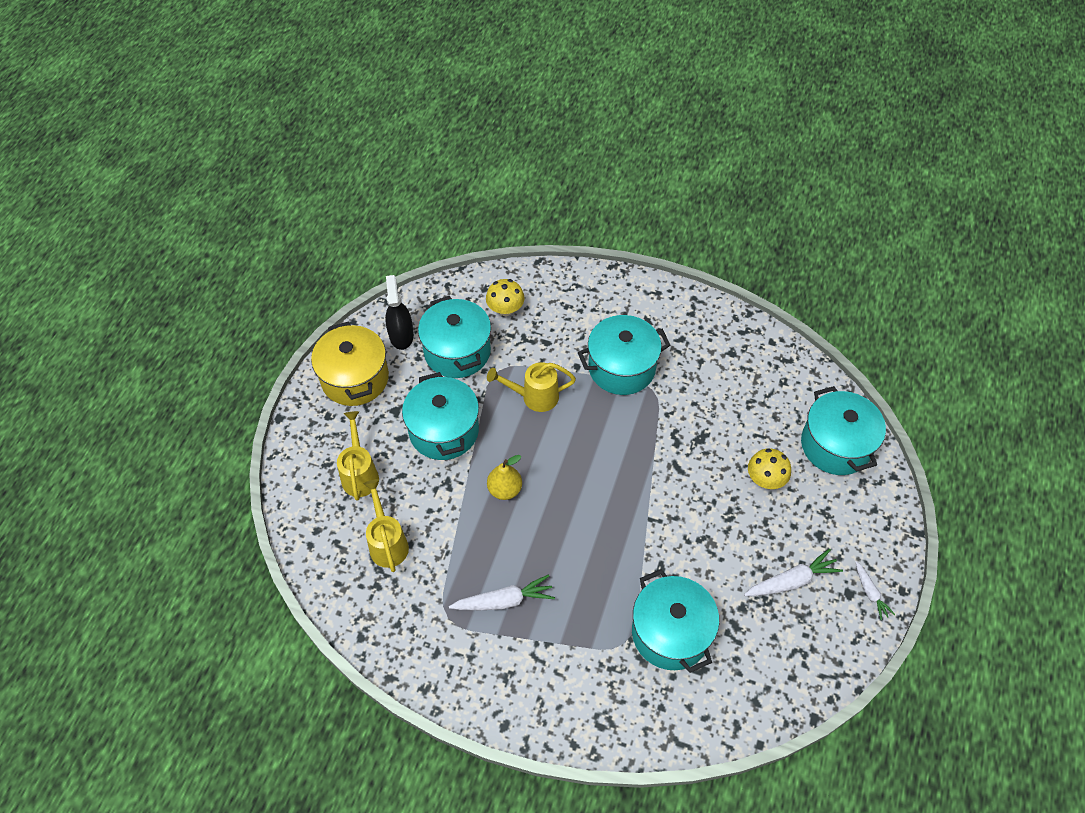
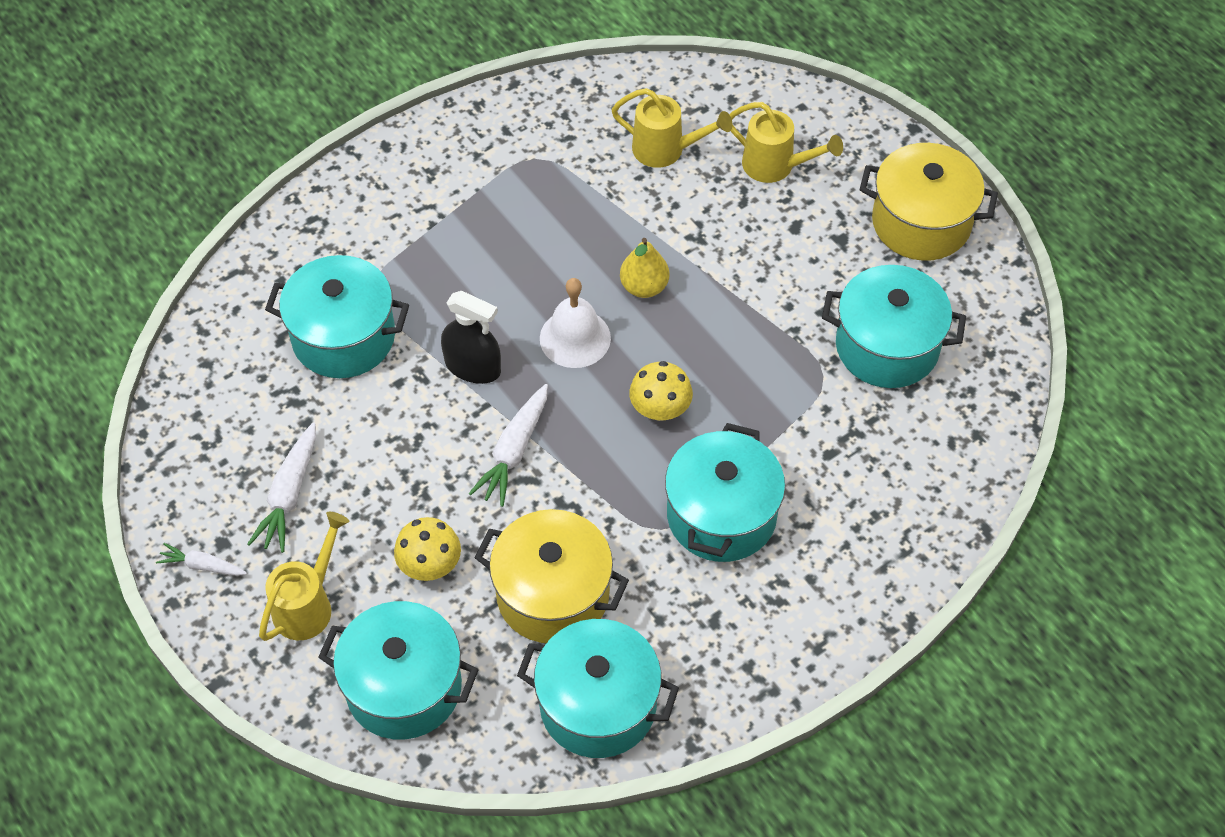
camera: 125 degrees right, 0 degrees up
black spray bottle [385,275,414,350] -> black spray bottle moved to [441,291,501,384]
turquoise pot [402,372,479,460] -> turquoise pot moved to [517,619,679,758]
white carrot [449,574,555,610] -> white carrot moved to [468,384,548,507]
yellow mushroom [486,279,525,316] -> yellow mushroom moved to [629,361,693,421]
yellow watering can [487,362,576,412] -> yellow watering can moved to [259,512,349,641]
none -> yellow pot [475,509,629,643]
none -> white bell [540,278,611,368]

